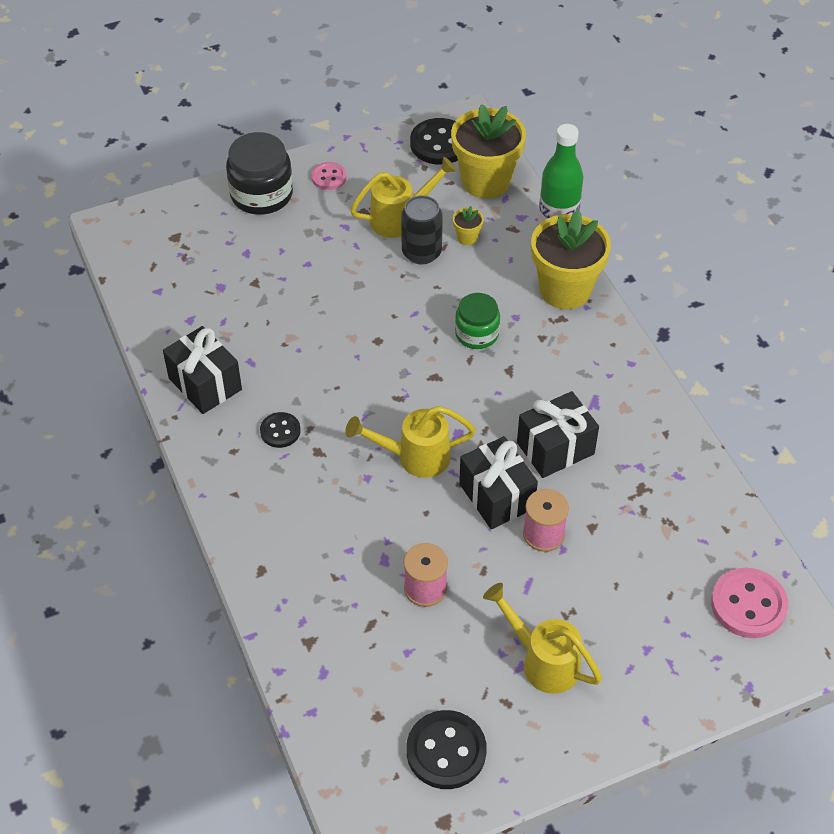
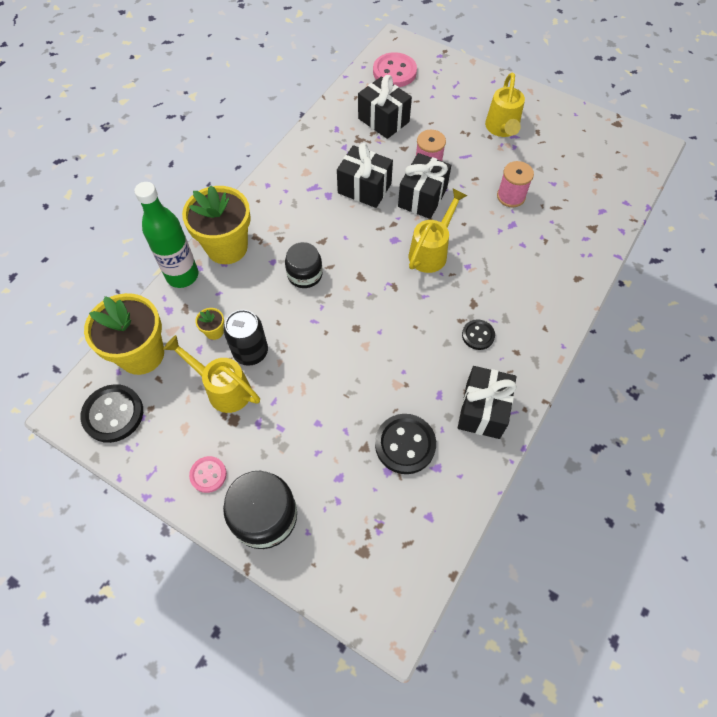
camera: 125 degrees left, 10 degrees up
yellow watering can [345,406,476,478] -> yellow watering can turned 105 degrees counterclockwise [409,189,467,273]
black button [407,710,487,789] -> black button moved to [375,414,436,474]
green jar [455,293,500,349] -> black jar [285,242,322,288]
none -> black gift [358,75,412,139]

